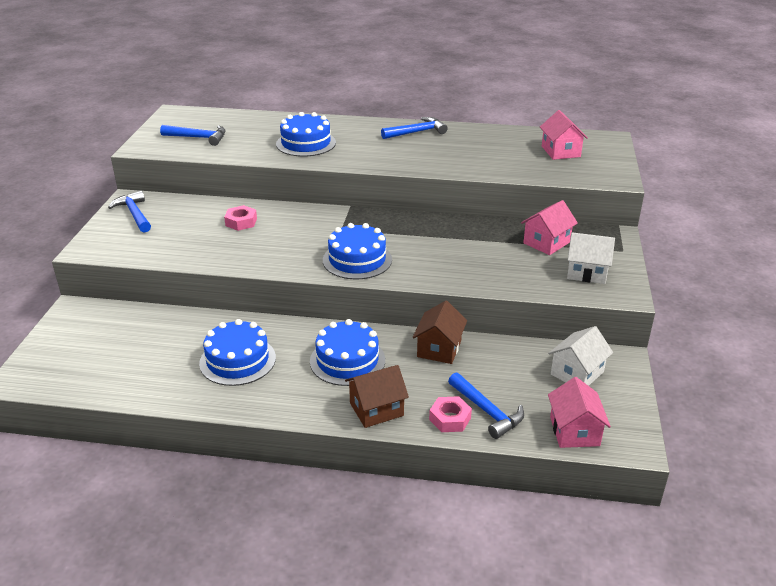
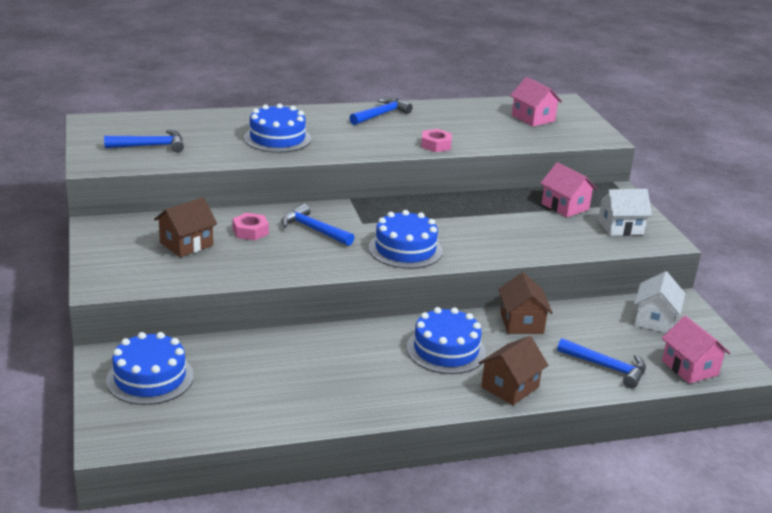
camera: 25 degrees left, 5 degrees down
blue hammer [108,191,151,233] -> blue hammer moved to [281,204,354,246]
blue cake [199,319,276,386] -> blue cake moved to [106,332,194,405]
pink nut [429,396,472,432] -> pink nut moved to [421,129,452,152]
pink house [521,200,578,255] -> pink house turned 60 degrees counterclockwise [540,162,597,217]
none -> brown house [154,197,217,257]

